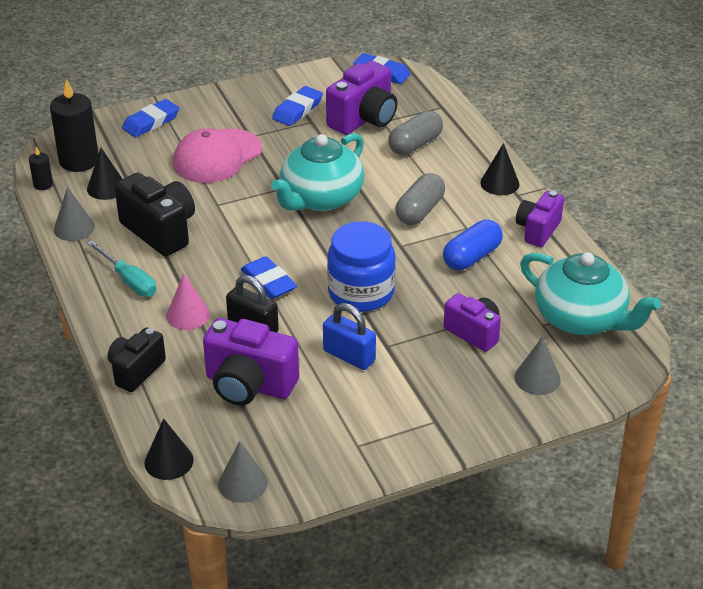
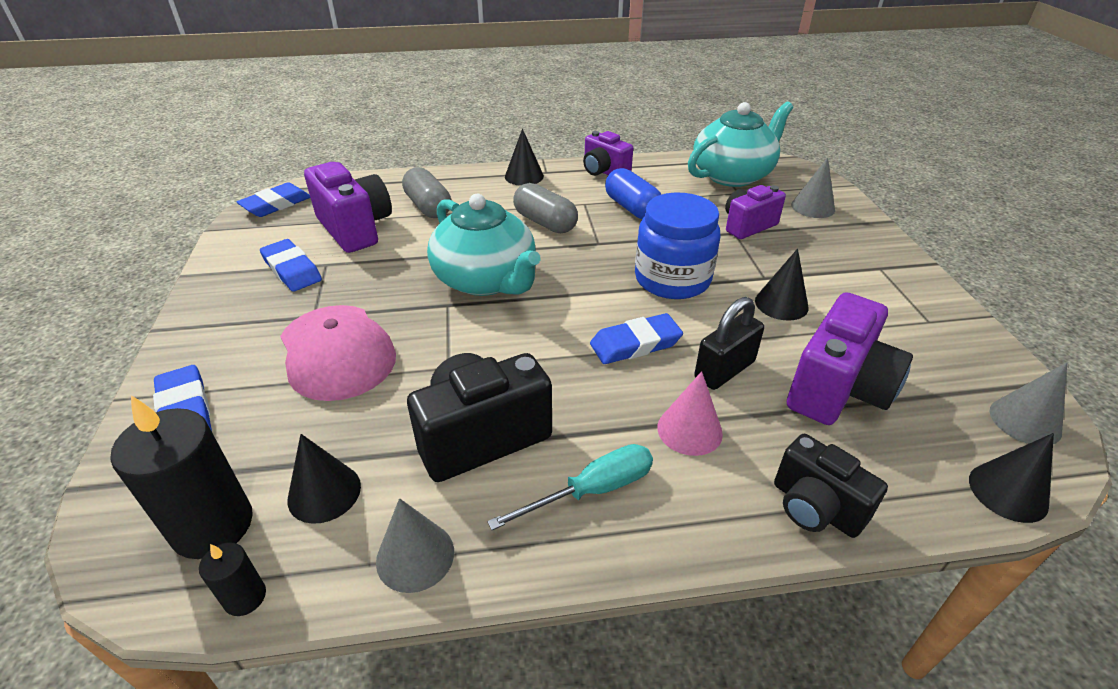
camera: 75 degrees left, 0 degrees up
blue padlock [323,303,376,370] -> black cone [755,249,809,321]

